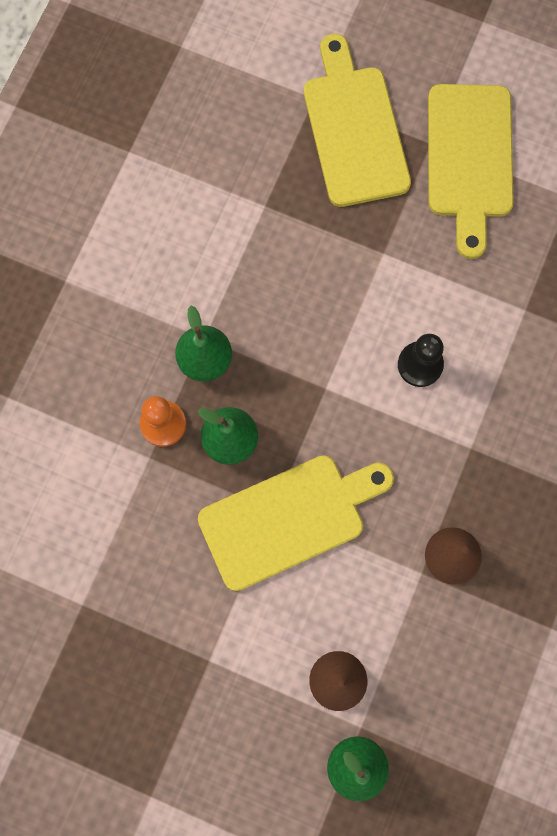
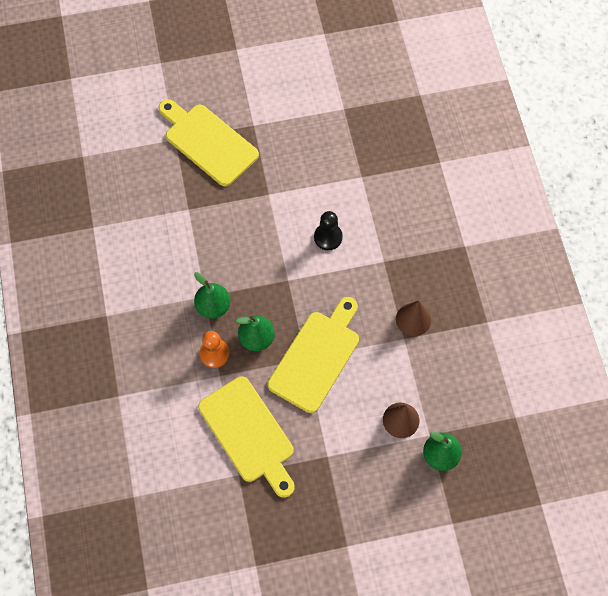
camera: 35 degrees left, 10 degrees down
yellow cutting board [428,84,514,259] -> yellow cutting board moved to [198,376,295,498]

